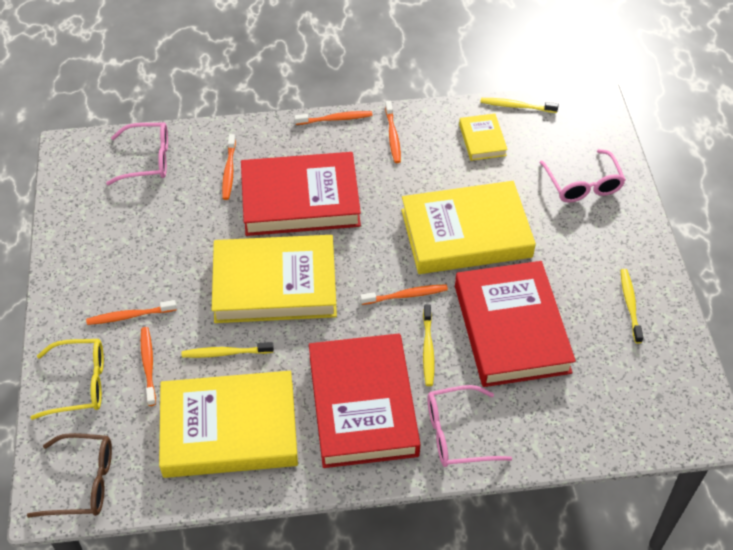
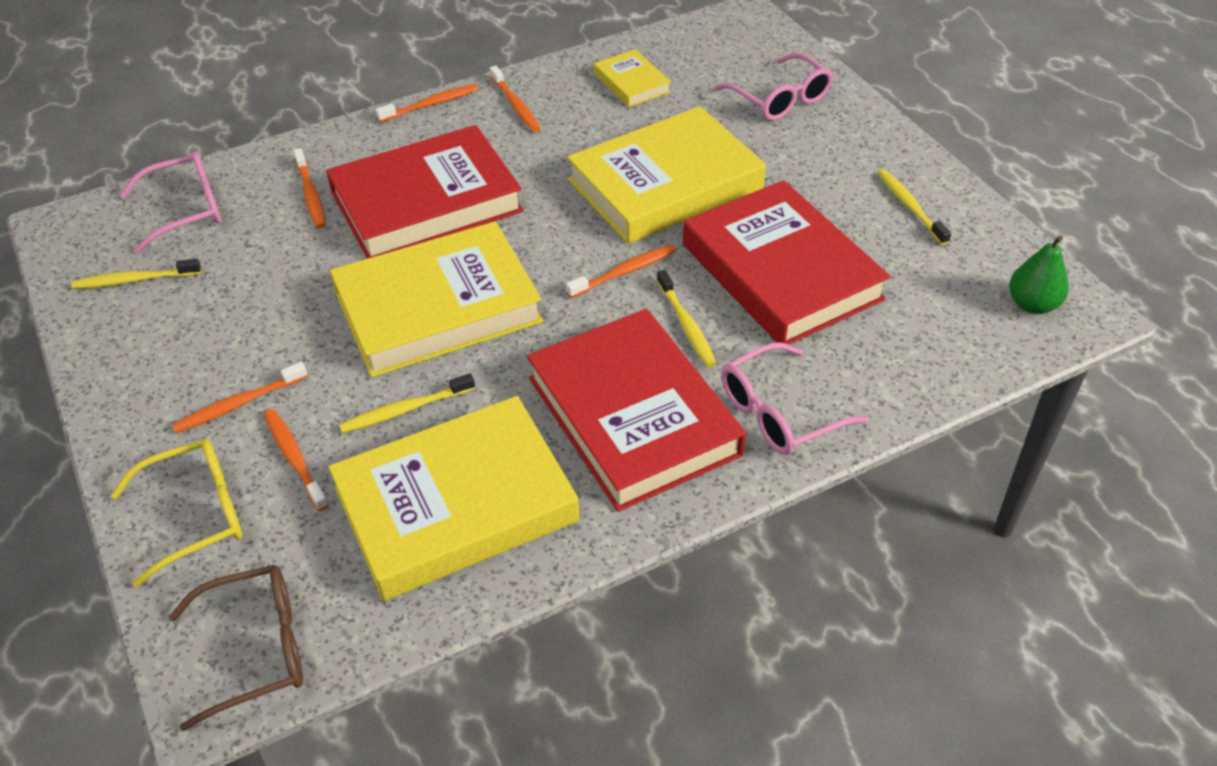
camera: 20 degrees left, 5 degrees down
yellow toothbrush [480,98,559,113] -> yellow toothbrush moved to [71,258,201,289]
none -> green pear [1009,235,1069,314]

